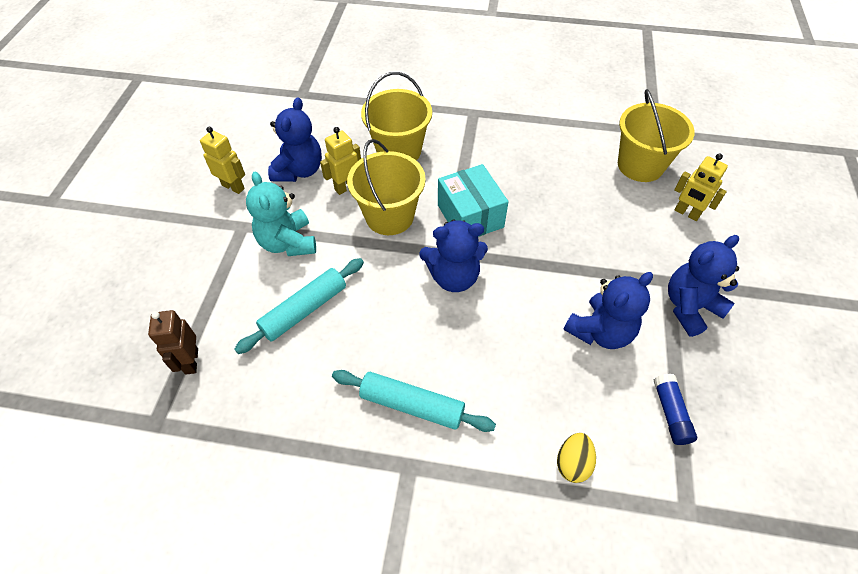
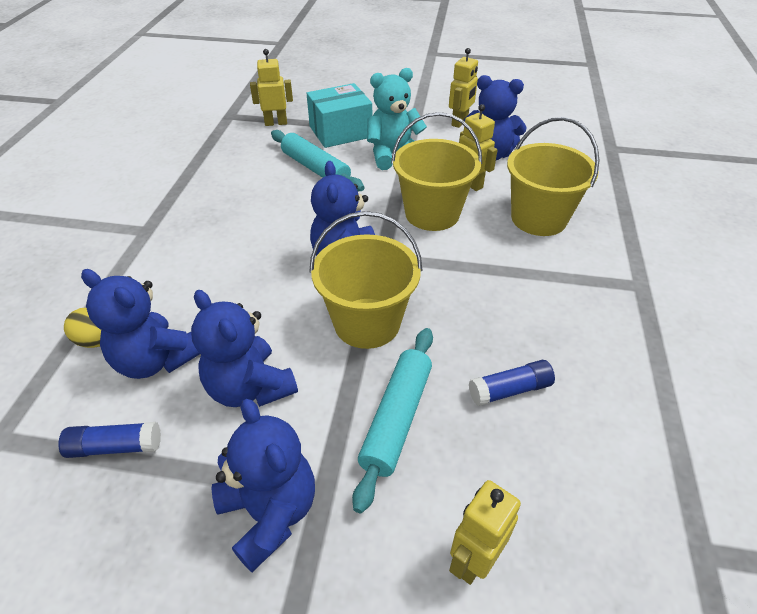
camera: 90 degrees right, 10 degrees down
brown robot [148,310,198,375] -> yellow robot [250,49,293,126]
turquoise rolling pin [332,370,496,432] -> turquoise rolling pin moved to [352,328,433,513]
turquoise box [438,164,508,237] -> turquoise box moved to [306,83,372,148]
yellow bucket [618,89,695,182] -> yellow bucket moved to [309,211,423,349]
none -> blue teddy bear [81,269,200,379]
none -> blue glue stick [469,360,555,406]

